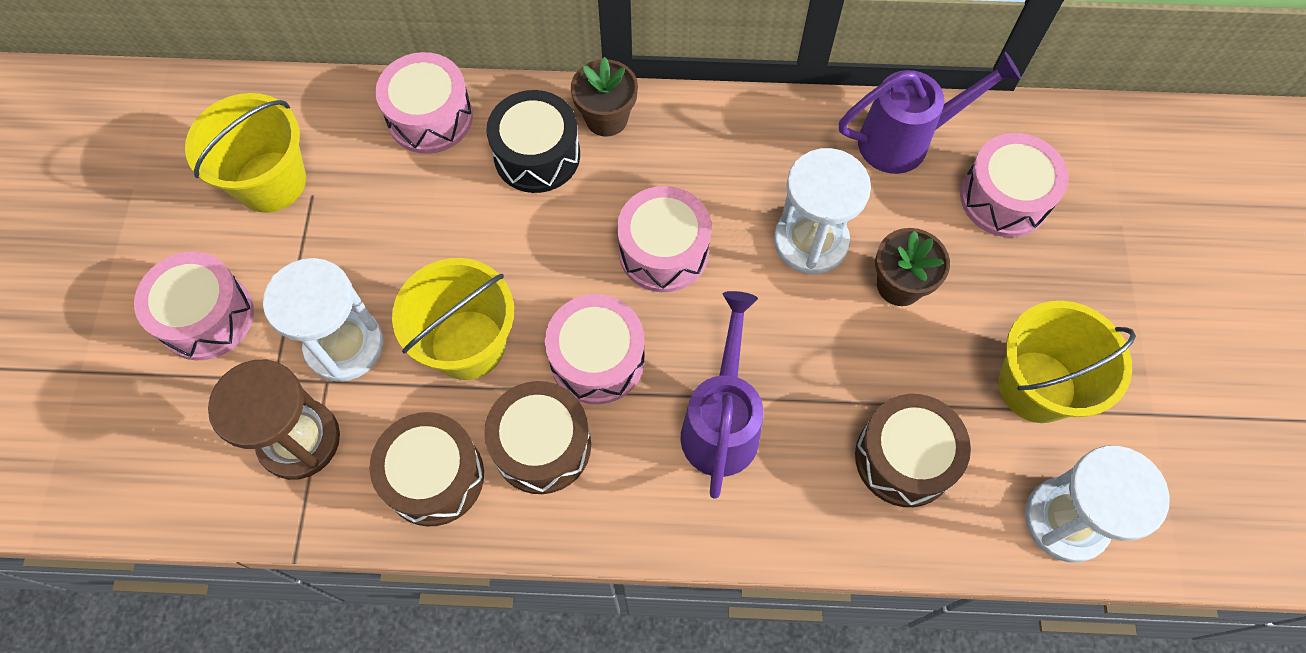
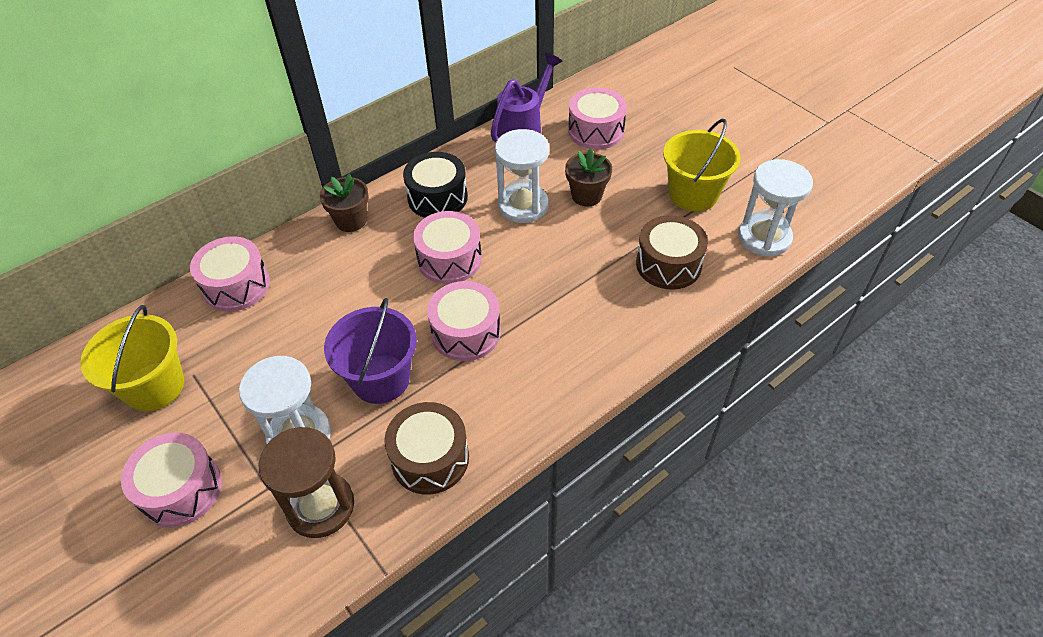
camera: 40 degrees left, 15 degrees down
yellow bucket [392,258,514,380] -> purple bucket [324,298,417,404]
brown drum [484,381,591,494] -> none
black drum [486,90,580,193] -> black drum moved to [403,152,468,218]
purple watering can [681,291,764,499] -> none

